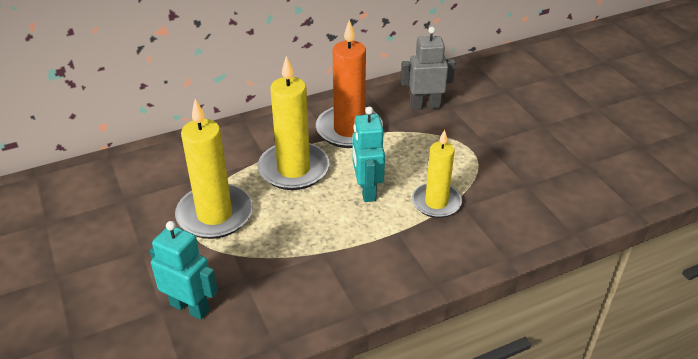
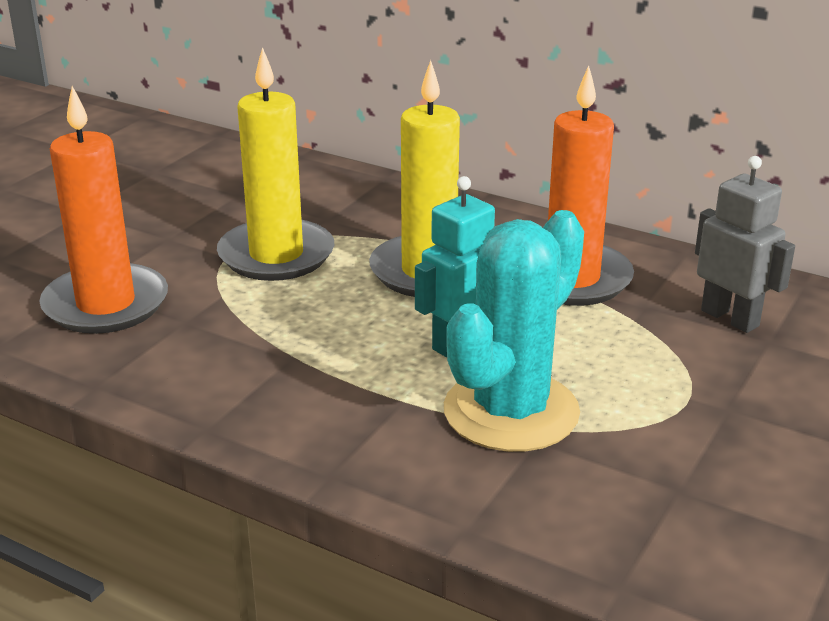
camera: 55 degrees right, 10 degrees down
turquoise robot [150,221,218,320] -> orange candle [39,86,168,334]
yellow candle [412,130,462,218] -> turquoise cactus [444,210,584,452]

